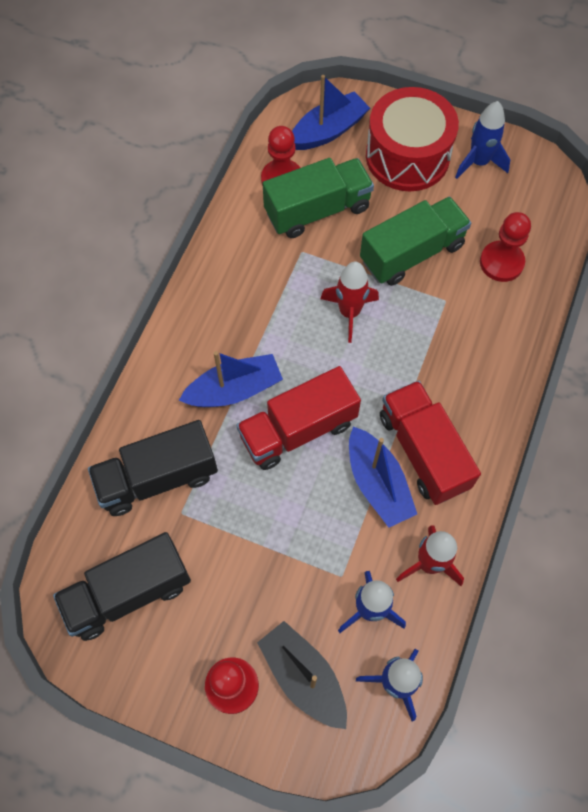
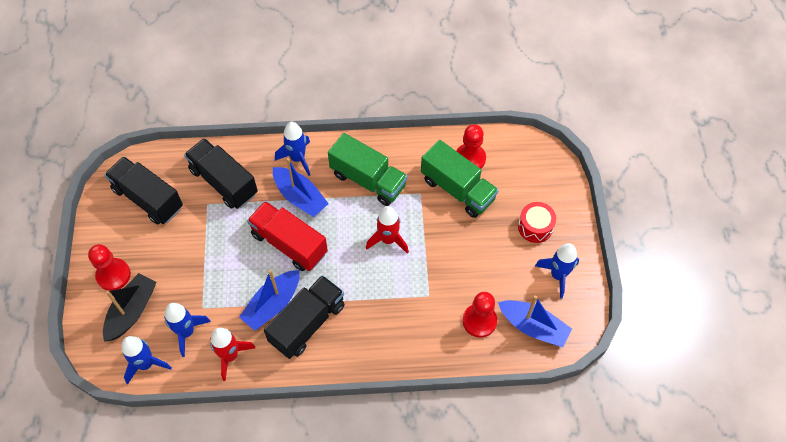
camera: 65 degrees right, 5 degrees down
blue boat [292,75,370,150] -> blue boat moved to [498,296,572,347]
green truck [360,197,471,286] -> green truck moved to [328,133,408,206]
red drum [366,87,459,191] -> red drum [518,202,556,243], size x0.53
red truck [380,380,481,505] -> black truck [264,275,345,359]
none -> blue rocket [275,122,310,176]

